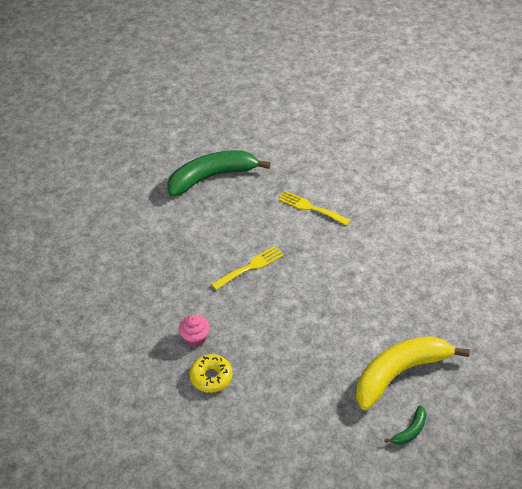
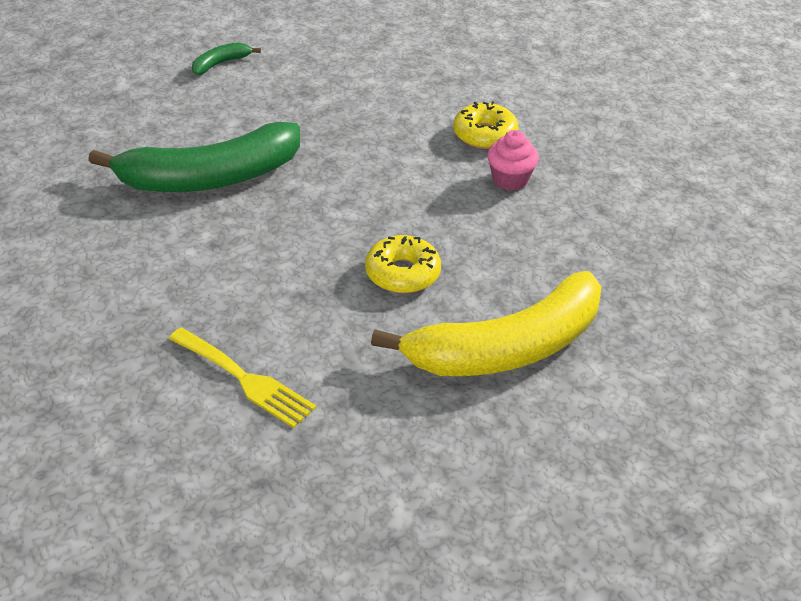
camera: 175 degrees left, 5 degrees down
green banana [167,151,271,197] -> green banana moved to [88,122,300,192]
yellow fork [211,246,284,290] -> yellow donut [365,235,441,293]
yellow banana [356,336,470,410] -> yellow banana moved to [371,271,602,376]

